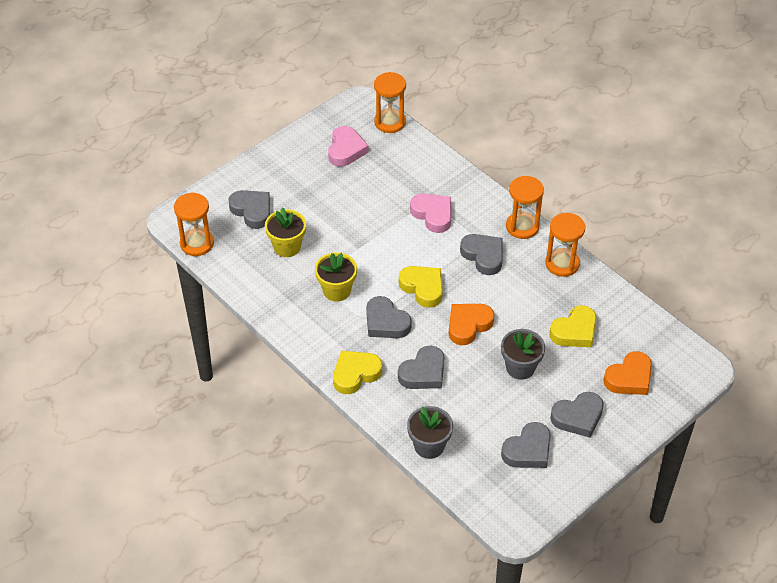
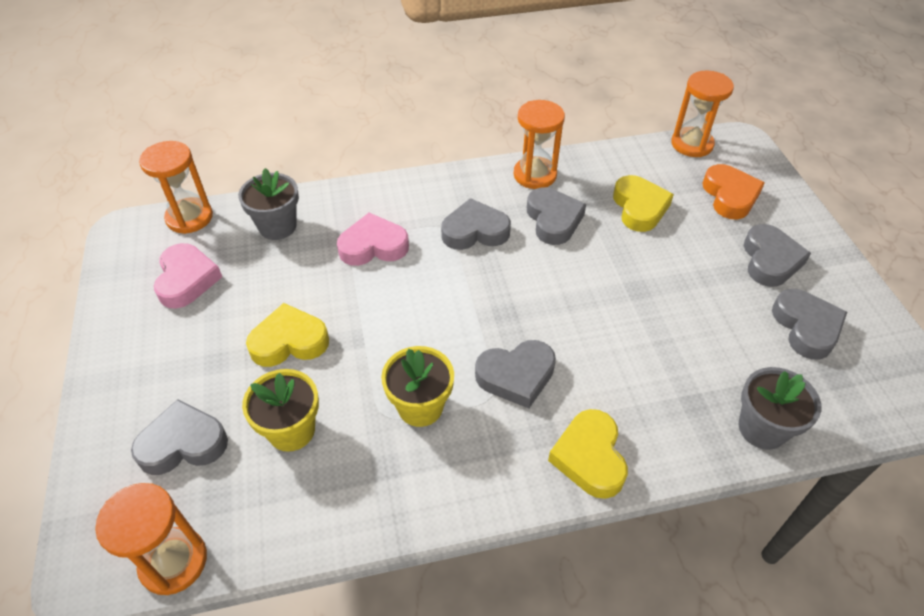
camera: 60 degrees left, 0 degrees up
pink heart [328,126,368,167] -> pink heart turned 45 degrees clockwise [154,243,222,309]
grey heart [398,345,444,389] -> grey heart moved to [527,187,586,245]
yellow heart [399,266,443,308] -> yellow heart moved to [246,303,329,367]
orange heart [449,304,494,345] -> none
grey flower pot [501,329,545,380] -> grey flower pot moved to [238,168,299,240]
orange hourglass [506,176,544,239] -> orange hourglass moved to [671,70,734,157]

